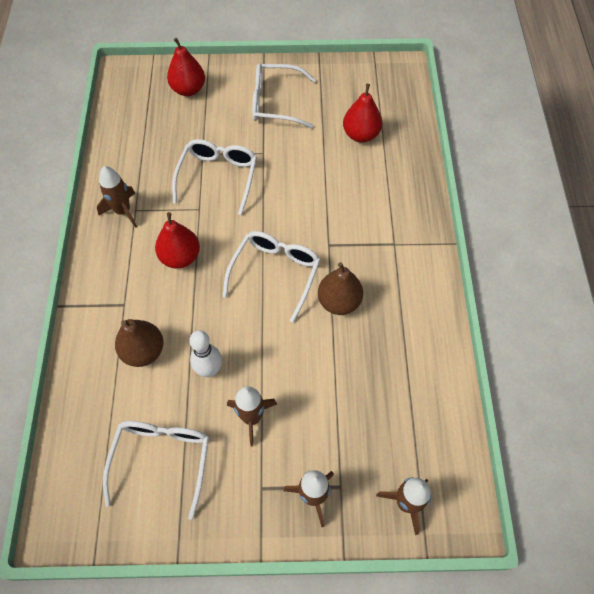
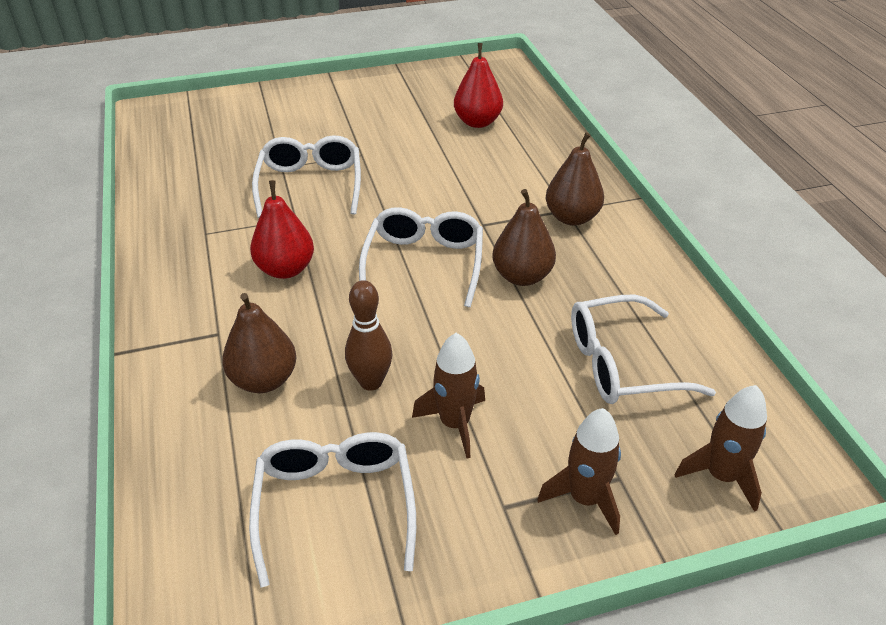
camera: 15 degrees left, 20 degrees down
brown rocket [97,166,137,228] -> none
red pear [167,38,205,96] -> none
white bowling pin [189,330,222,377] -> brown bowling pin [345,280,392,391]
white glasses [252,63,316,128] -> white glasses moved to [571,295,716,404]
none -> brown pear [546,132,604,226]

